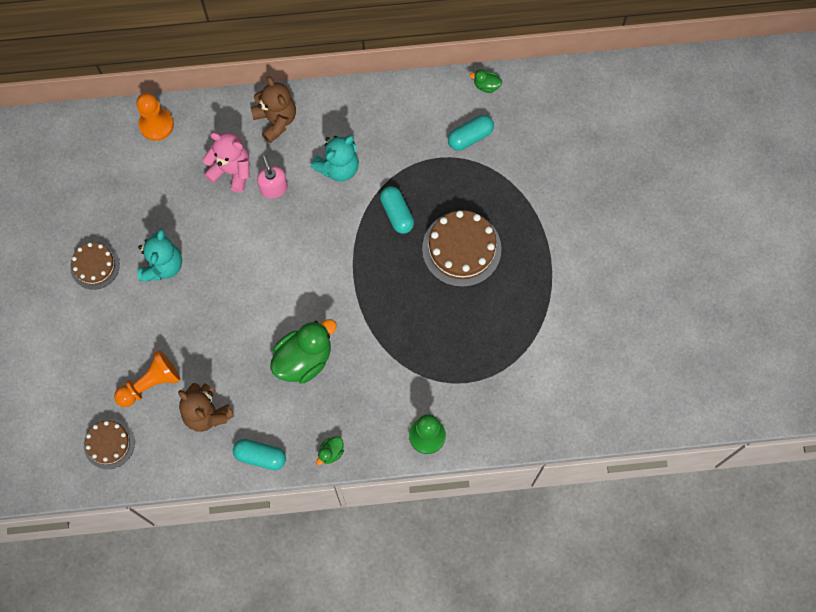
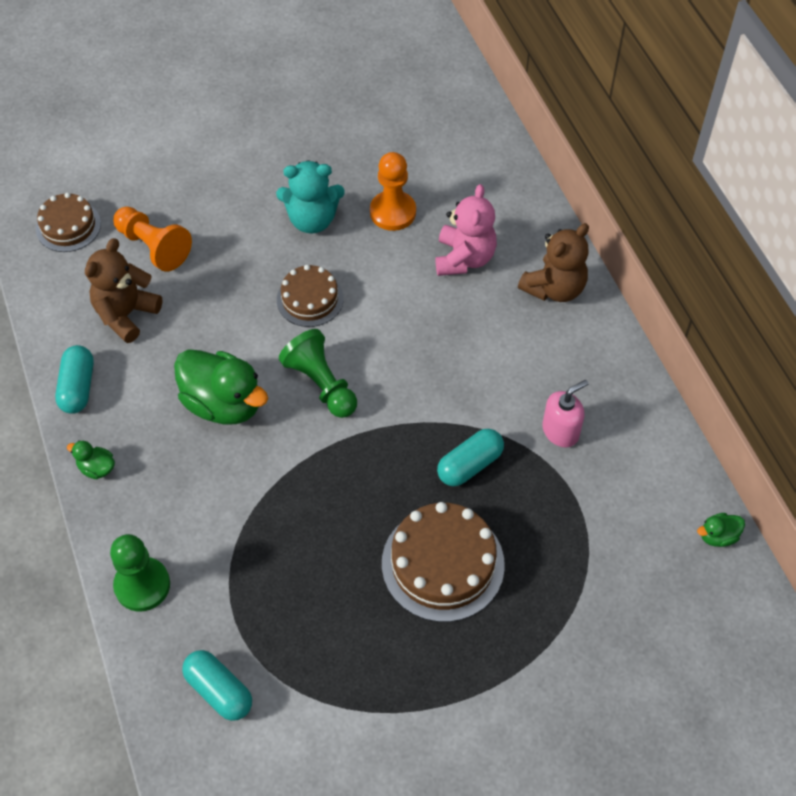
camera: 75 degrees right, 15 degrees down
brown cake [70,242,120,290] -> brown cake moved to [277,265,344,327]
orange pawn [136,93,174,141] -> orange pawn moved to [370,152,416,231]
pink soap dispenser [257,155,288,198] -> pink soap dispenser moved to [542,380,589,447]
turquoise teddy bear [311,135,359,181] -> none
turquoise capsule [448,115,494,151] -> turquoise capsule moved to [182,650,252,721]
green duck [470,70,502,93] -> green duck turned 105 degrees counterclockwise [697,513,745,547]
none -> green pawn [279,329,357,418]

